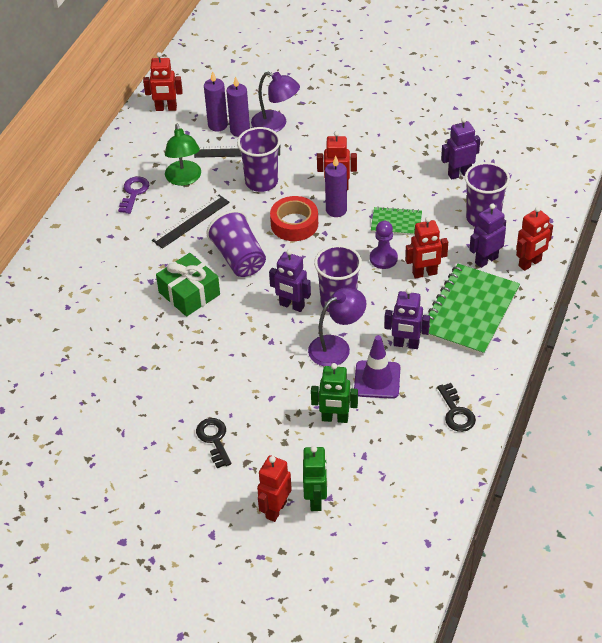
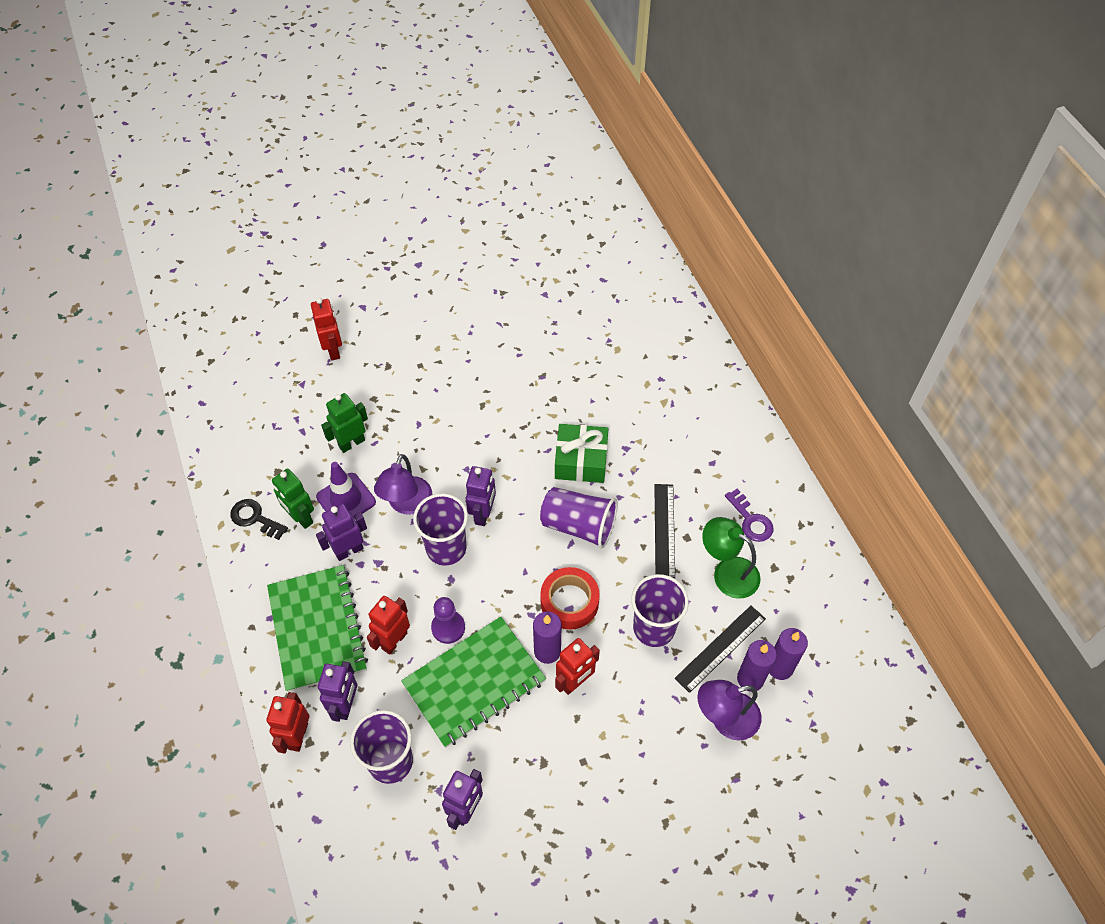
camera: 135 degrees right, 10 degrees up
red robot [143,52,183,111] -> none
black key [196,418,231,468] -> none
purple robot [269,249,311,312] -> purple robot turned 120 degrees clockwise [466,466,496,526]
green robot [303,446,328,511] -> green robot moved to [272,469,314,529]
green notebook [371,207,422,235] -> green notebook [401,617,546,748], size x1.93

